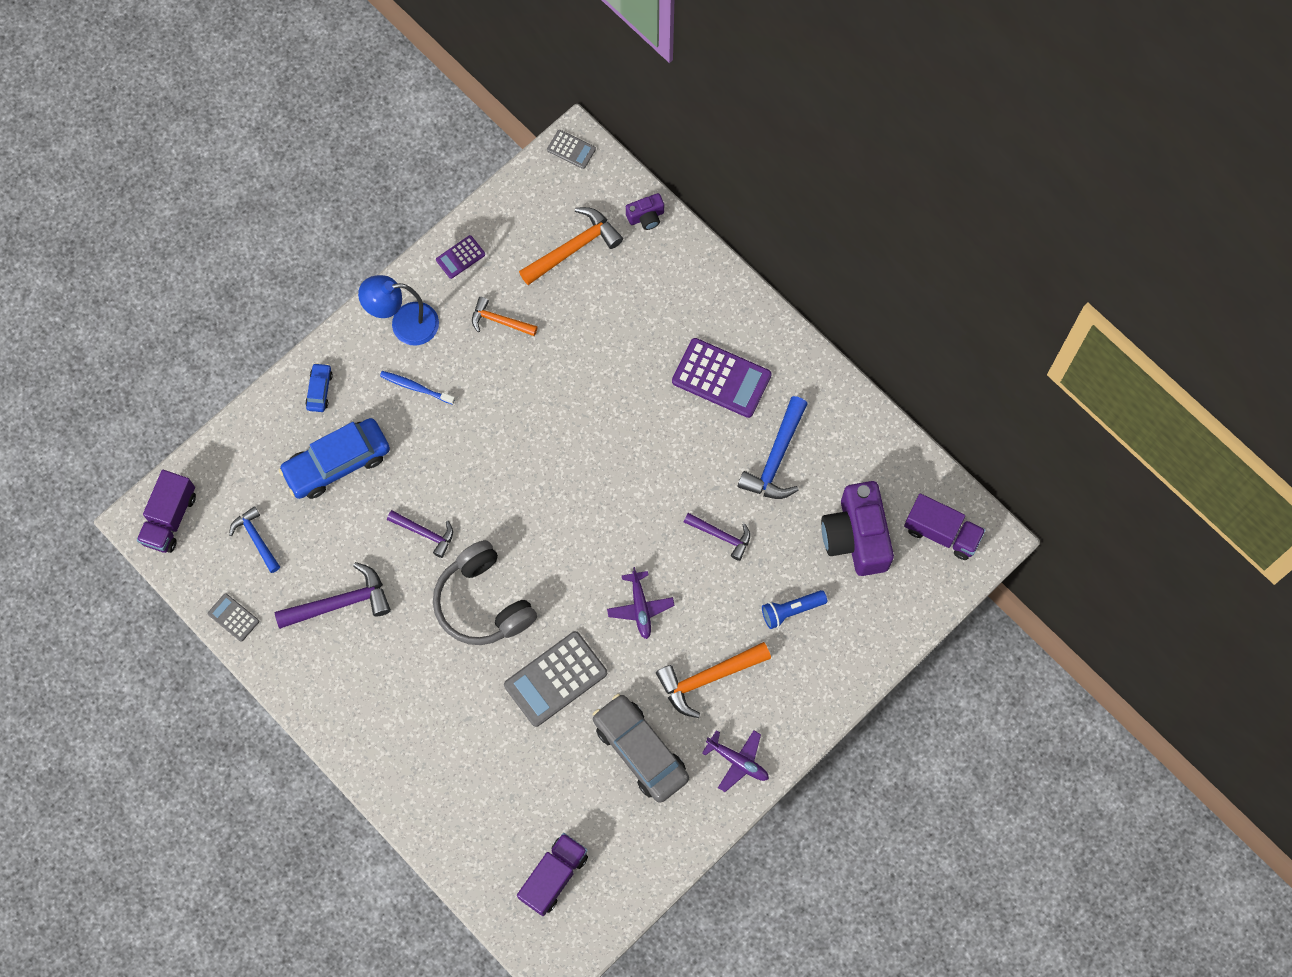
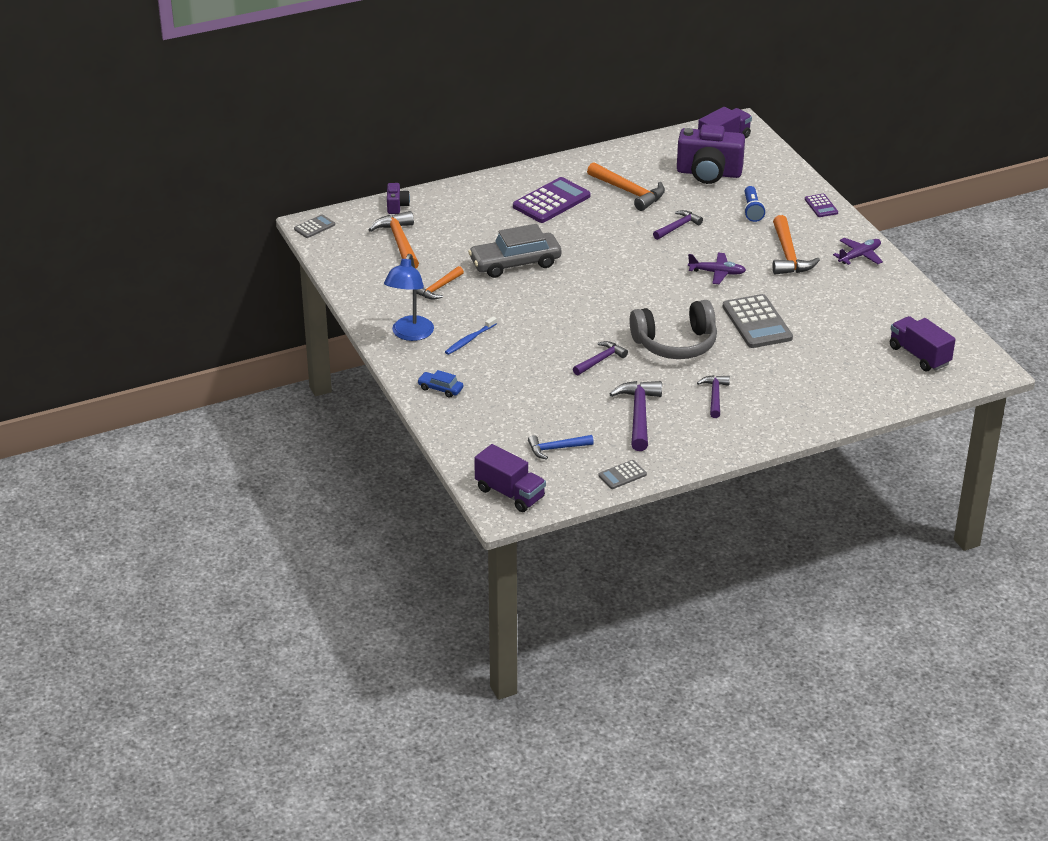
camera: 70 degrees left, 35 degrees down
blue car [279,418,390,499] -> none
purple calculator [436,235,485,279] -> purple calculator moved to [805,194,838,217]
grey car [593,694,689,803] -> grey car moved to [468,224,561,278]
blue hammer [738,396,808,499] -> orange hammer [587,162,665,211]
none -> purple hammer [697,375,730,418]

